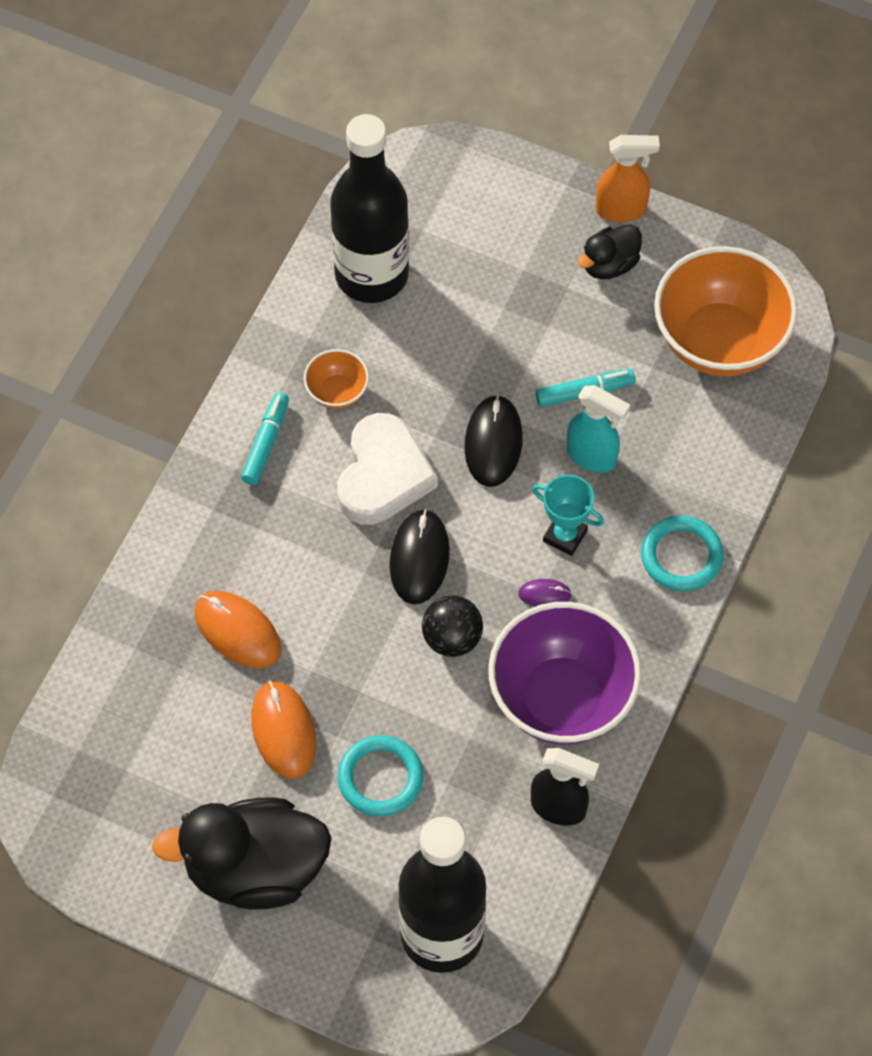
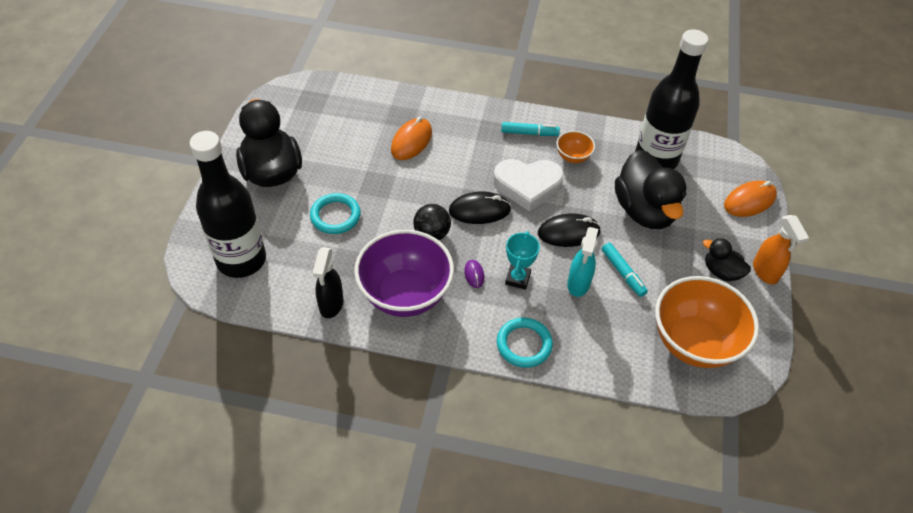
camera: 75 degrees right, 10 degrees down
orange mouse [251,681,316,779] -> orange mouse moved to [724,181,777,217]
none -> black duck [615,150,687,229]

